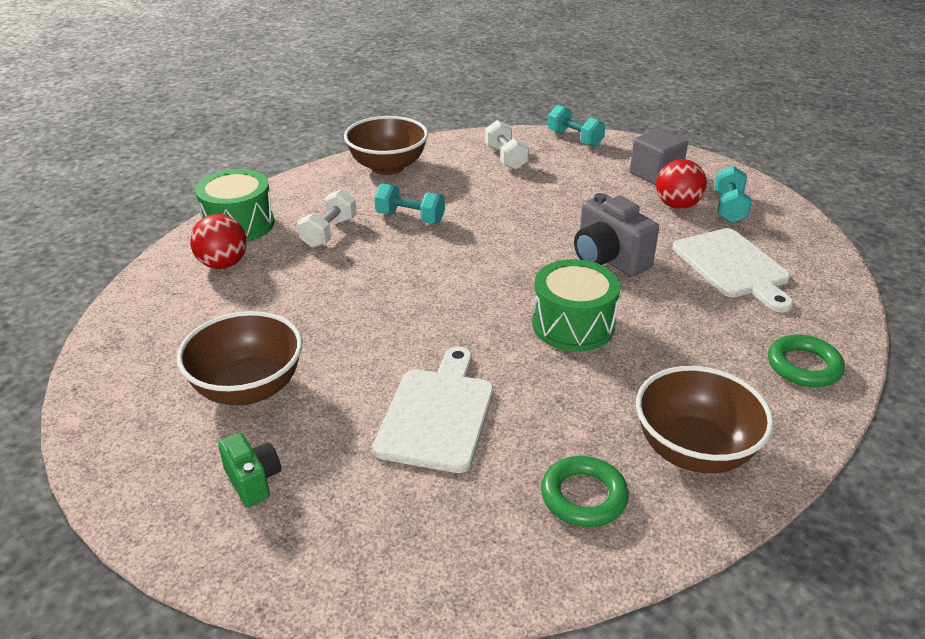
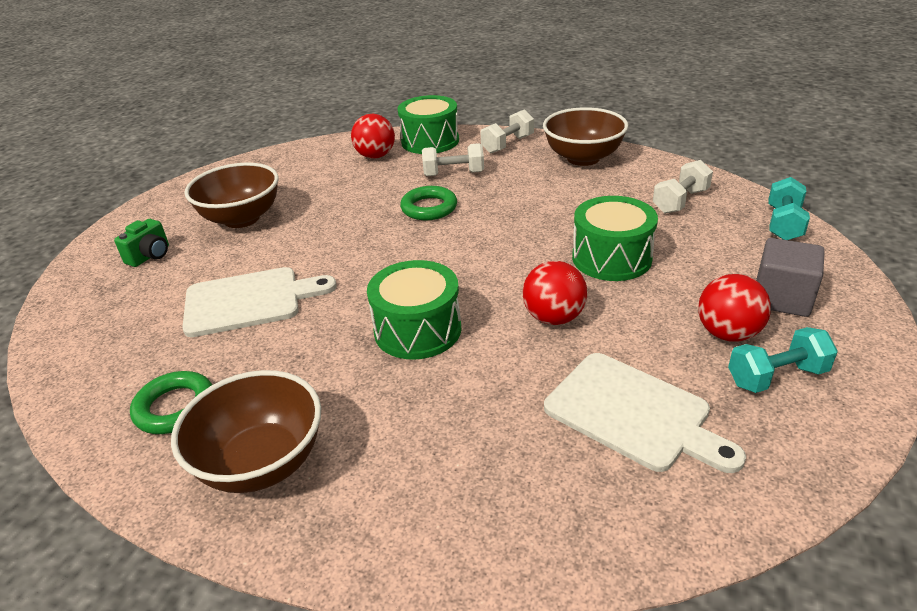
camera: 65 degrees right, 0 degrees up
turquoise dumbbell [374,183,445,224] -> none
grey camera [574,193,659,277] -> red ball [523,261,587,325]
white cutting board [673,228,794,313] -> white cutting board turned 90 degrees counterclockwise [544,353,746,473]
green ring [768,334,845,387] -> green ring moved to [400,186,457,220]
none -> white dumbbell [481,109,534,153]
none -> green drum [572,196,658,281]

